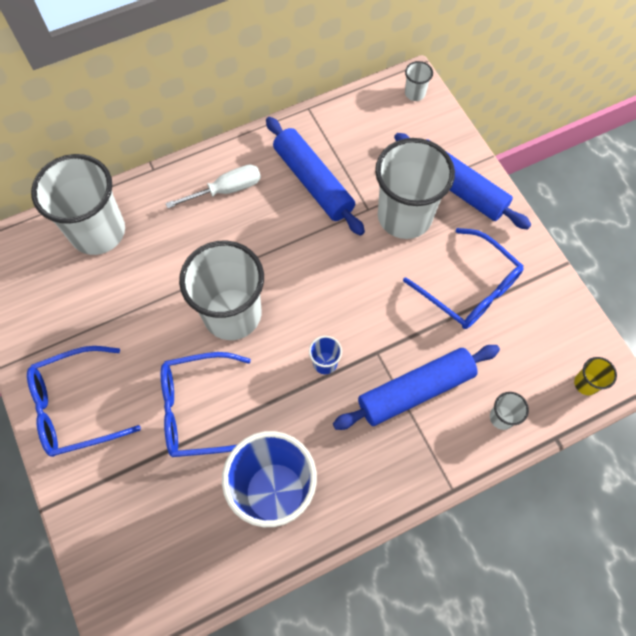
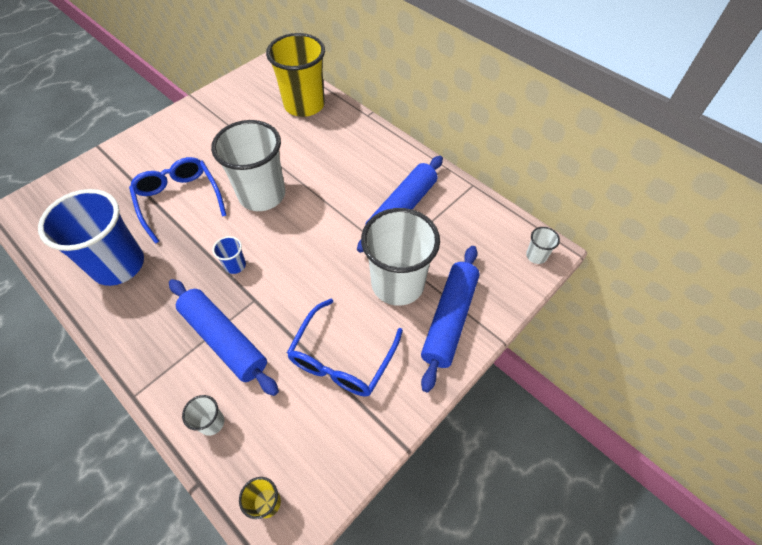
camera: 70 degrees right, 10 degrees down
blue glasses [27,346,141,457] -> none
white cup [31,154,125,255] -> yellow cup [266,33,325,117]
white screwdriver [165,165,261,208] -> none

